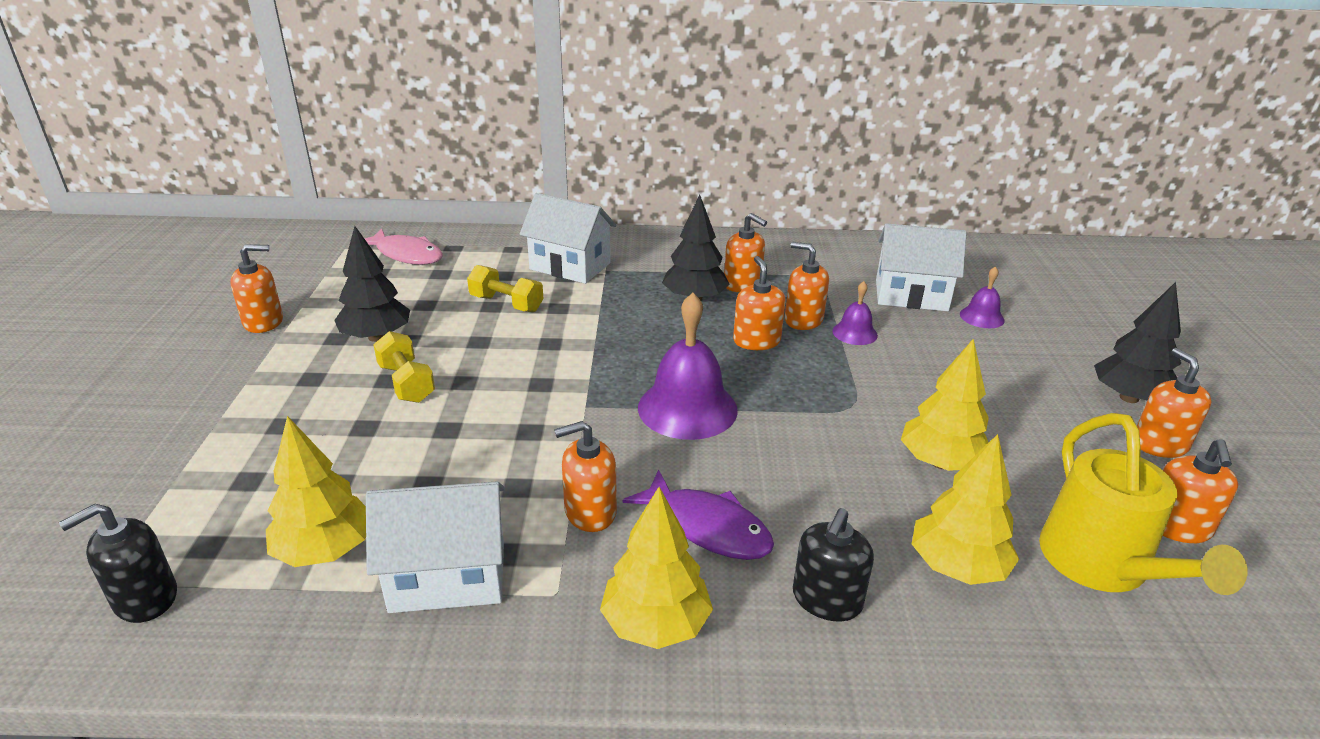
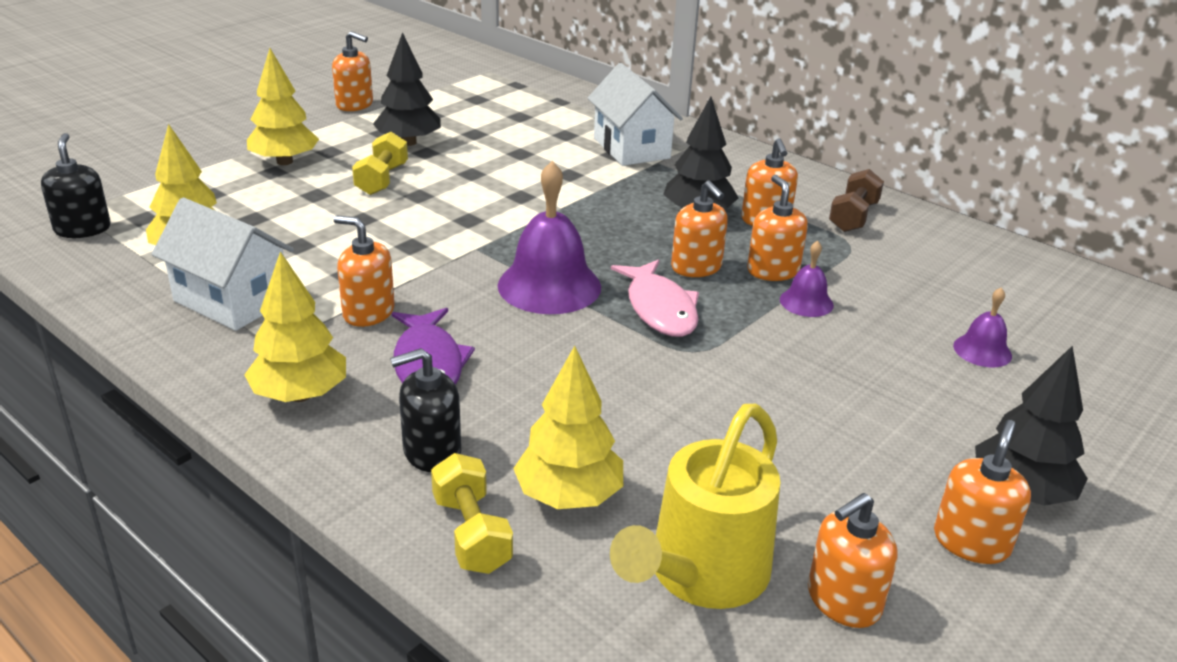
camera: 40 degrees right, 0 degrees up
black soap dispenser [59,504,177,623] -> black soap dispenser turned 75 degrees clockwise [41,133,111,238]
pink fish [364,229,443,265] -> pink fish moved to [611,259,699,337]
yellow dumbbell [467,265,543,312] -> yellow dumbbell moved to [431,453,513,574]
orange soap dispenser [733,256,786,350] -> orange soap dispenser turned 120 degrees clockwise [671,180,728,277]
white house [876,223,967,311] -> none
yellow tree [901,338,989,471] -> yellow tree moved to [247,48,319,165]
none -> brown dumbbell [829,169,884,232]

